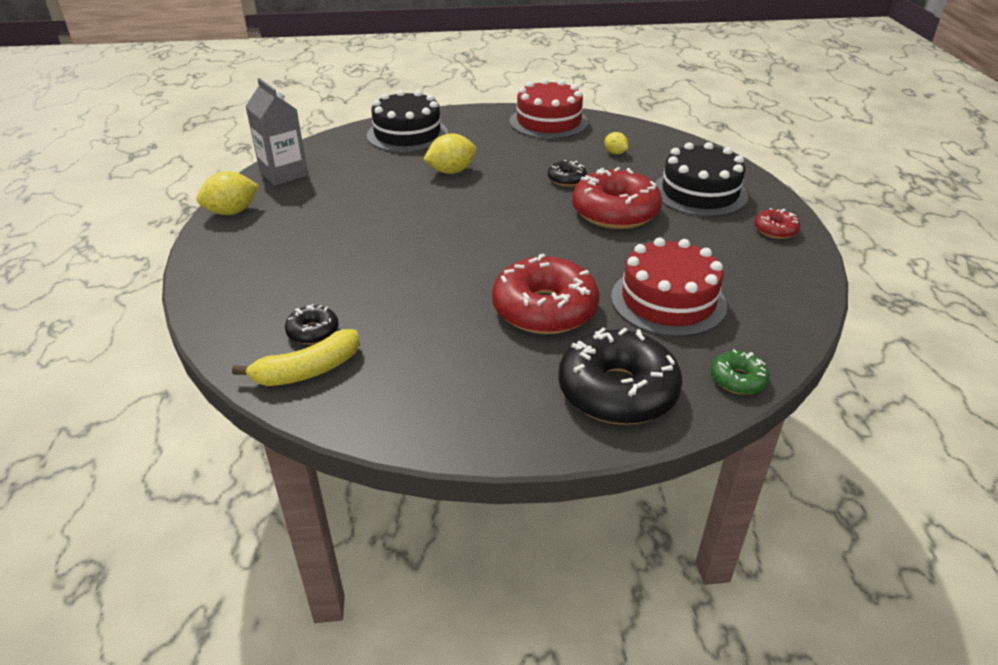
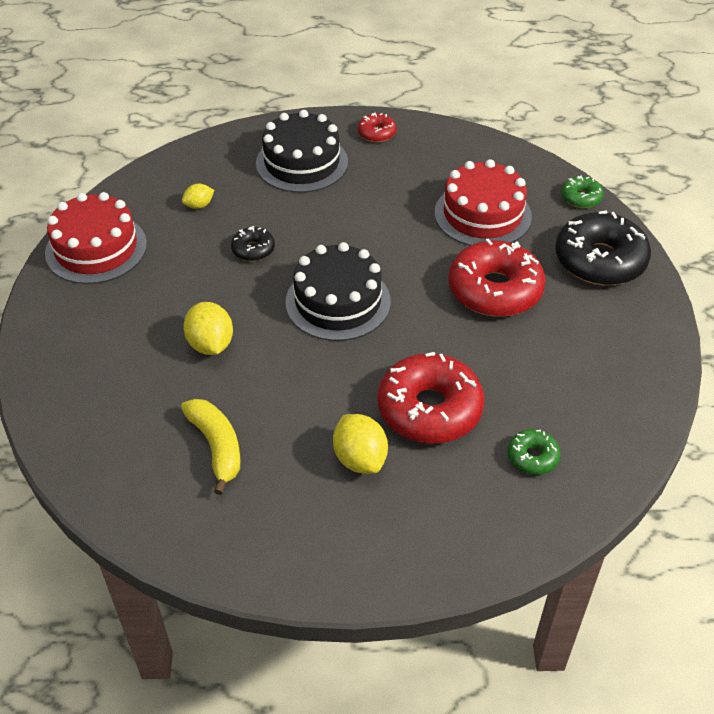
camera: 85 degrees left, 10 degrees up
yellow lemon [197,171,259,215] -> yellow lemon moved to [333,414,388,474]
yellow banana [232,329,360,386] -> yellow banana moved to [181,399,241,495]
grey carton [245,78,308,186] -> none
black donut [285,304,339,344] -> green donut [507,429,561,475]
black cake [367,90,448,152] -> black cake moved to [285,242,391,341]
red donut [572,167,662,229] -> red donut moved to [377,352,485,444]

